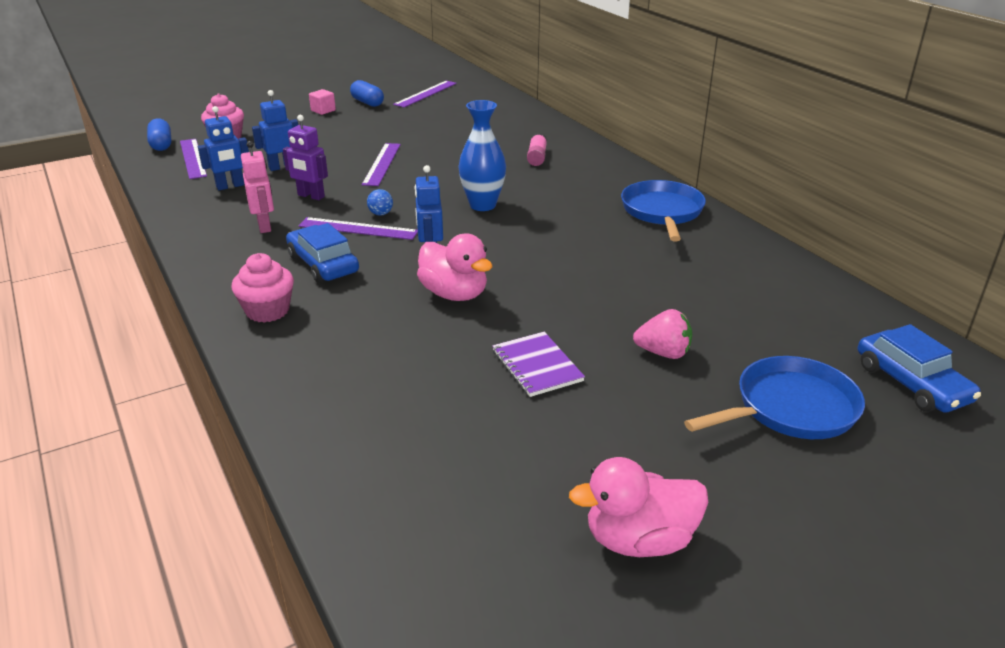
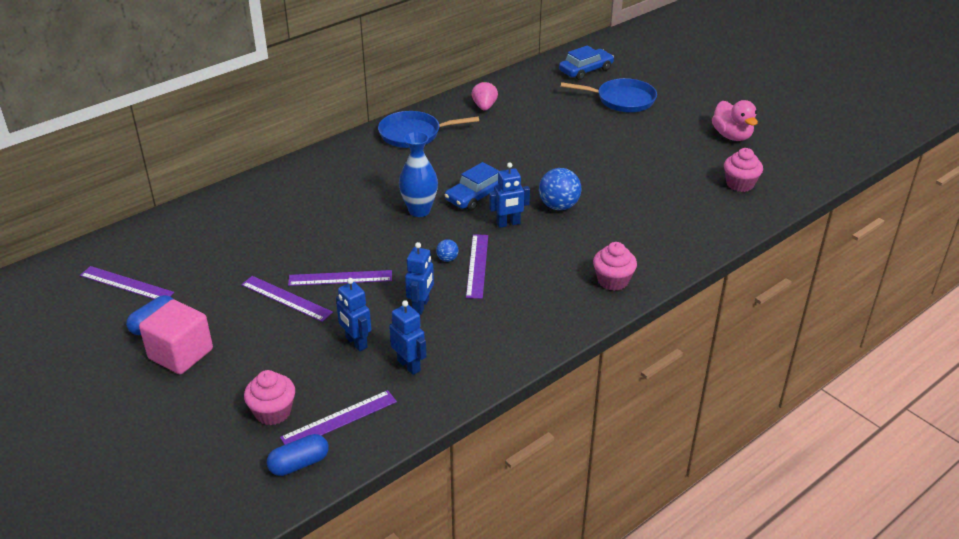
camera: 100 degrees left, 5 degrees up
pink robot [241,141,274,233] -> none
purple robot [283,115,328,200] -> blue robot [405,242,434,315]
blue car [286,223,359,283] -> blue car moved to [445,162,499,210]
pink cube [309,89,336,115] -> pink cube [139,299,213,374], size x2.08
pink duck [417,234,493,301] -> blue ball [539,168,581,210]
purple notebook [493,332,585,397] -> none
pink glue stick [527,132,547,166] -> none
pink strawberry [633,309,692,359] -> pink strawberry moved to [472,81,498,111]
blue pan [684,356,865,439] -> blue pan turned 135 degrees clockwise [561,78,657,112]
none -> purple ruler [241,276,333,322]
none -> pink cupcake [724,148,763,192]

